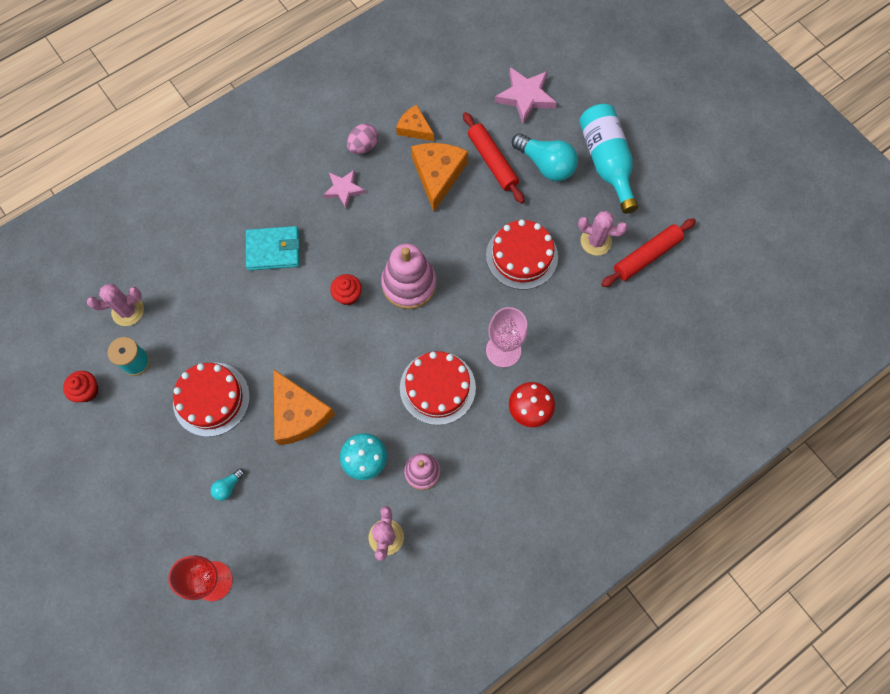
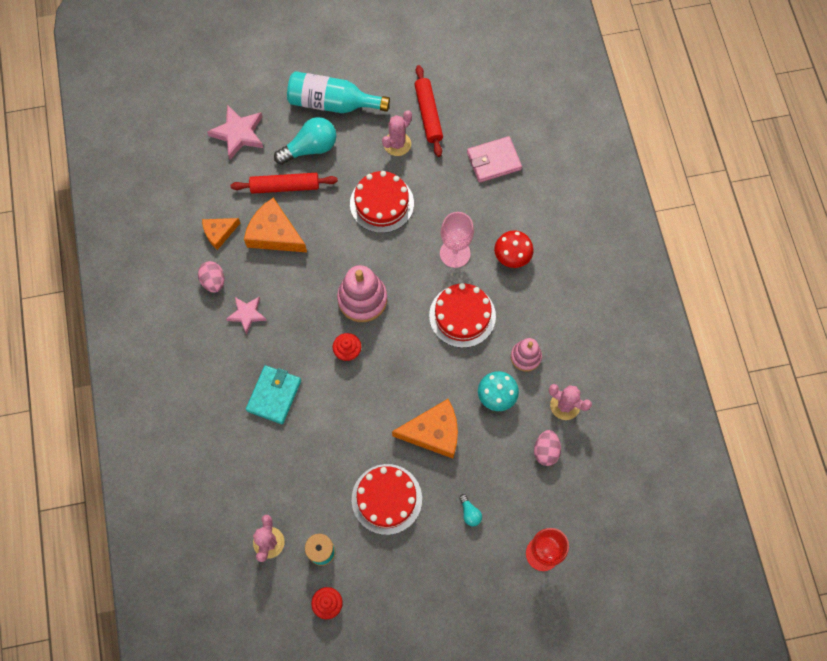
camera: 65 degrees left, 0 degrees up
none -> pink wallet [467,136,522,183]
none -> pink egg [534,430,561,466]

